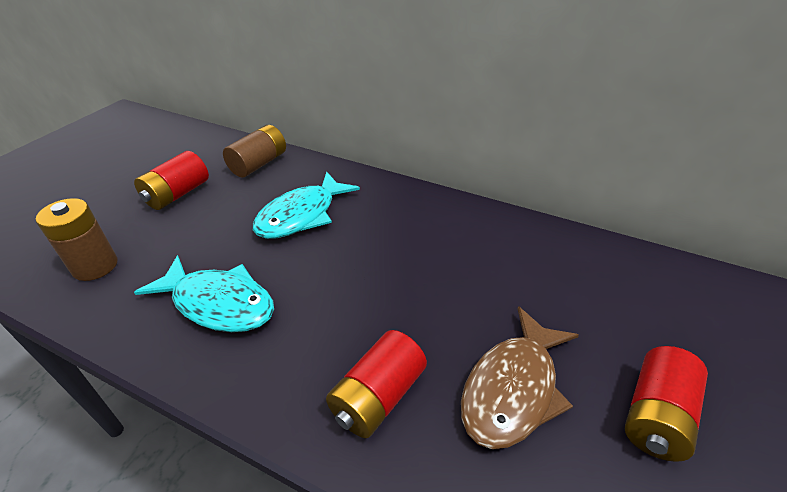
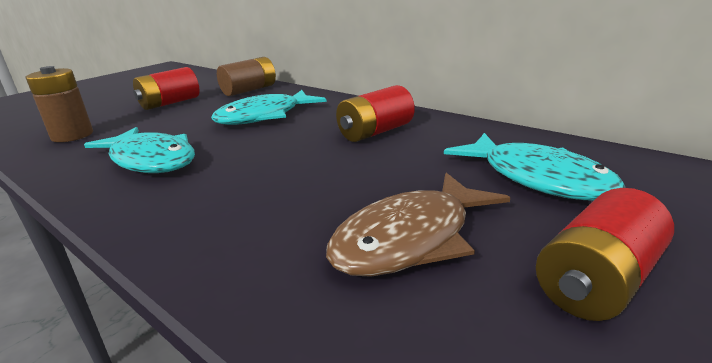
camera: 15 degrees right, 15 degrees down
red battery [326,330,427,438] -> red battery moved to [336,85,415,142]
none -> turquoise fish [444,133,626,200]

